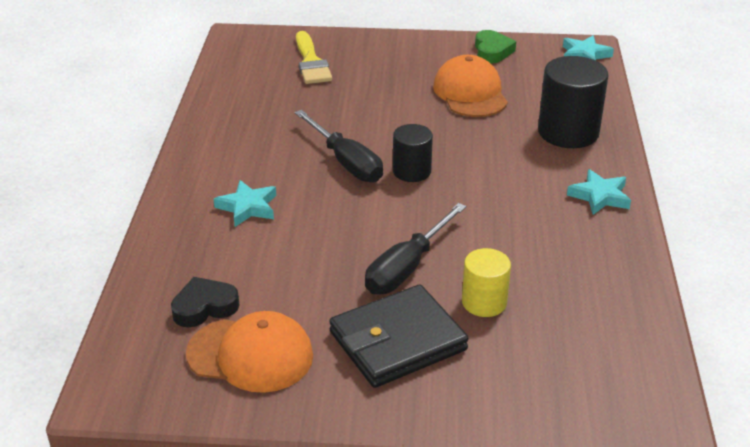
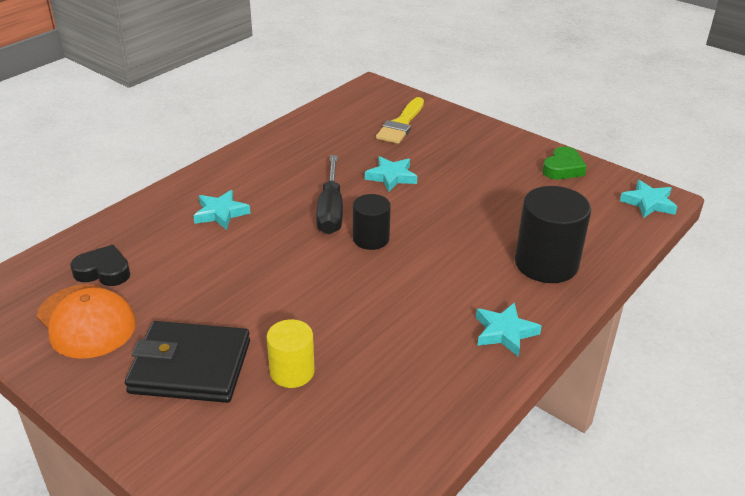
camera: 35 degrees right, 0 degrees up
black screwdriver [365,203,466,294] -> none
orange cap [433,55,508,117] -> none
none -> turquoise star [365,156,417,192]

